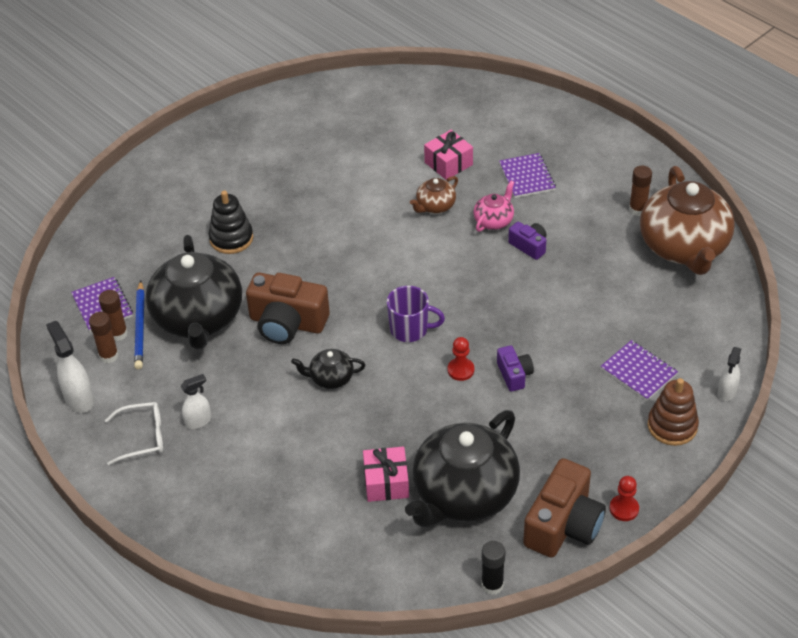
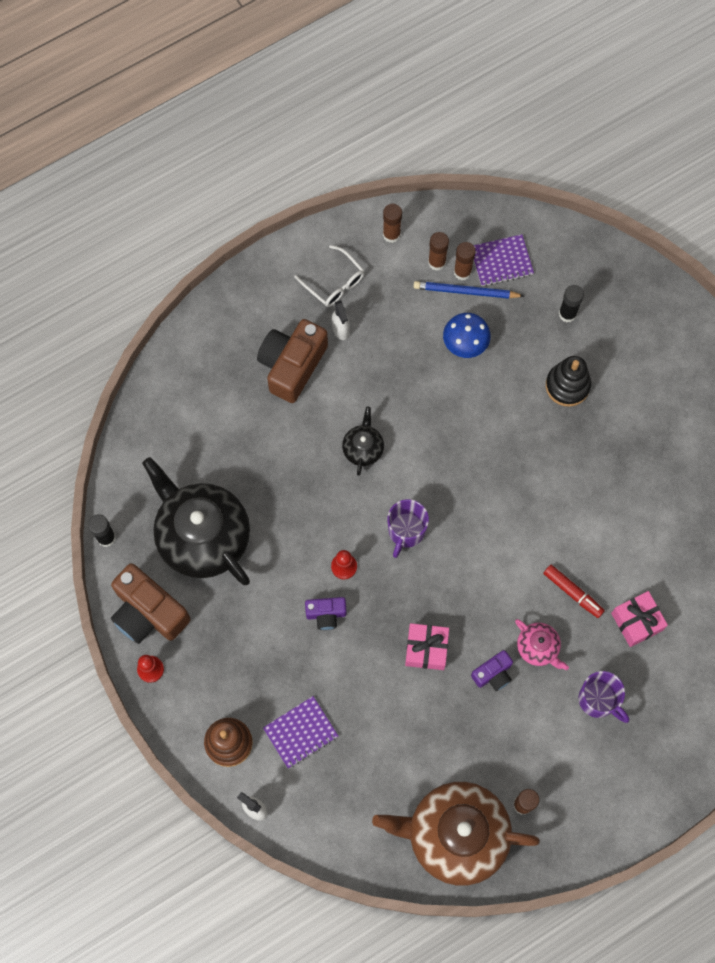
camera: 100 degrees right, 25 degrees up
white spray bottle [46,321,94,413] -> brown glue stick [383,204,402,243]
white glasses [105,402,163,465] -> white glasses turned 45 degrees counterclockwise [294,245,365,307]
black teapot [146,235,242,350] -> blue mushroom [443,313,491,358]
brown camera [246,273,330,344] -> brown camera moved to [257,319,328,403]
pink gift [363,446,409,502] -> pink gift moved to [405,623,449,670]
brown teapot [410,176,458,214] -> red marker [543,565,605,618]
purple notebook [499,153,556,198] -> purple mug [579,671,629,723]
none -> black glue stick [559,285,584,322]

